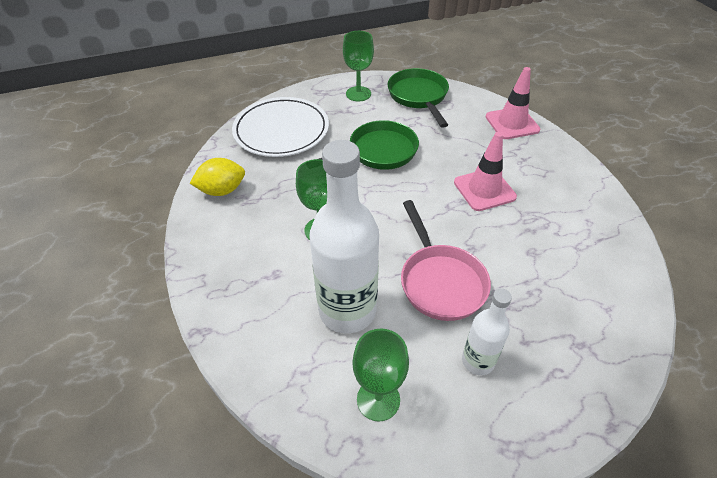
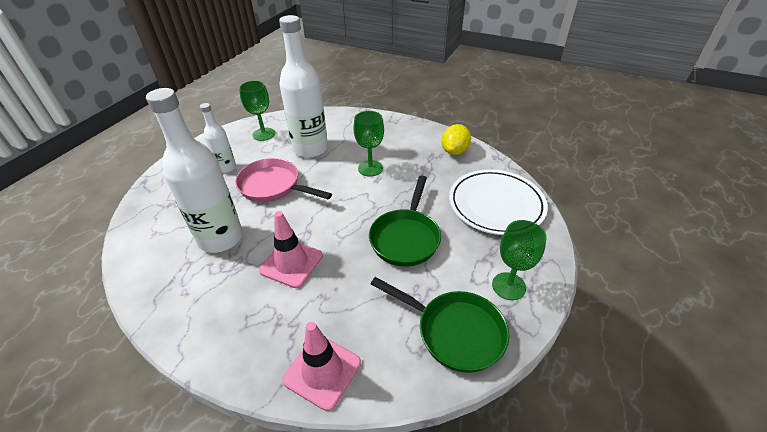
camera: 135 degrees right, 5 degrees down
none -> white bottle [146,88,243,253]

